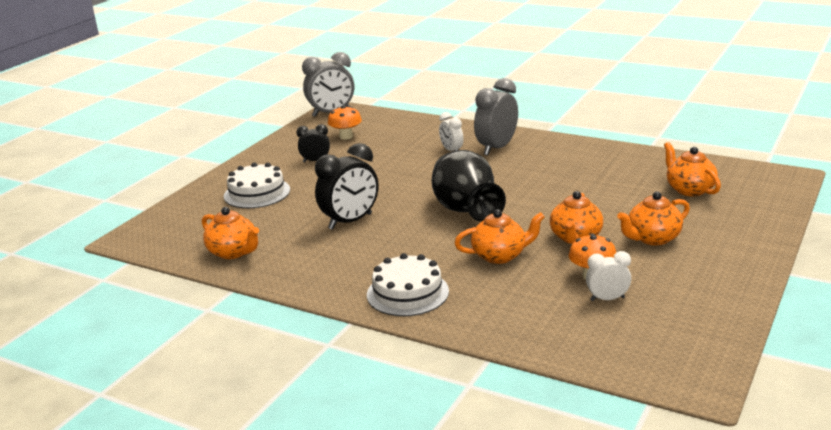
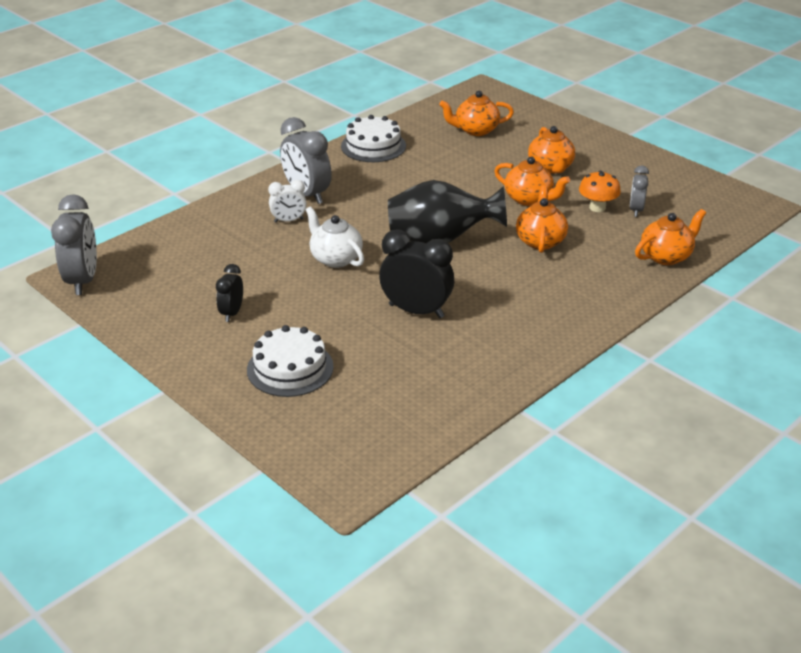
camera: 75 degrees left, 10 degrees up
orange teapot [202,207,259,259] -> orange teapot moved to [635,209,706,265]
black clock [315,143,378,230] -> black clock turned 45 degrees counterclockwise [379,230,454,318]
orange mushroom [328,105,362,140] -> none
white cake [367,253,449,316] -> white cake moved to [341,115,406,162]
white clock [586,251,631,301] -> grey clock [630,165,649,217]
none -> white teapot [306,206,364,268]

